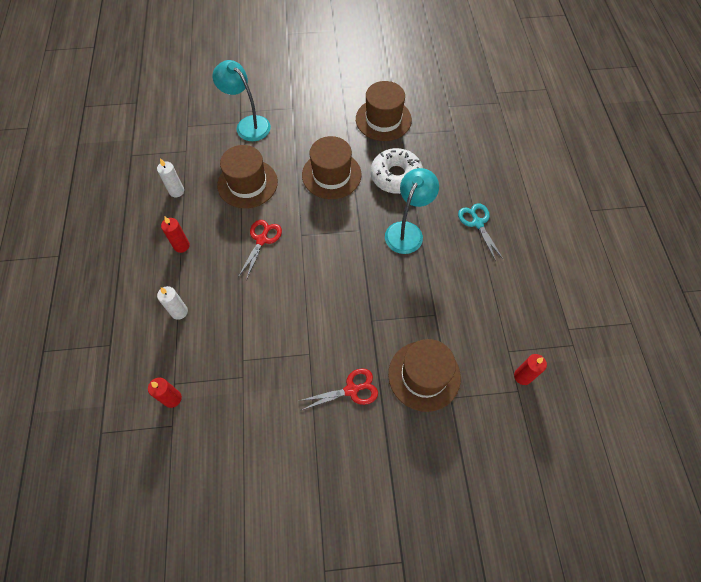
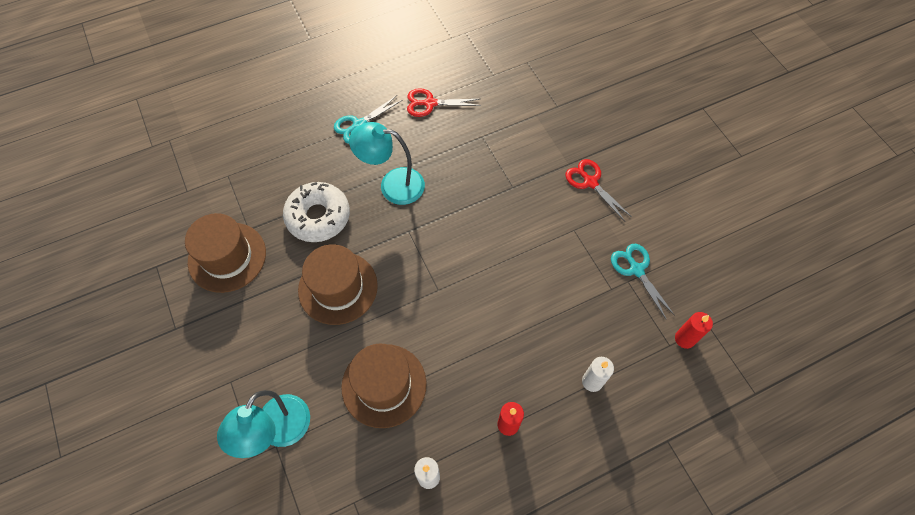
camera: 110 degrees left, 0 degrees up
red scissors [238,220,282,280] -> red scissors moved to [407,88,481,117]
brown hat [388,339,461,412] -> none
red candle [514,354,547,385] -> none
none -> turquoise scissors [611,244,675,320]

